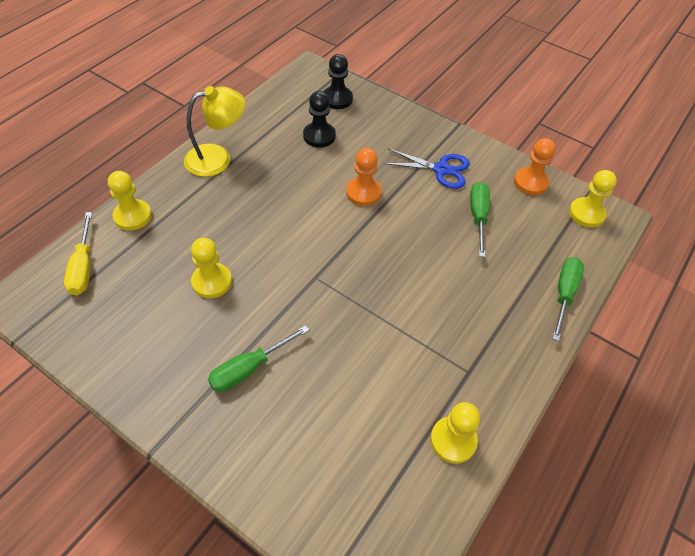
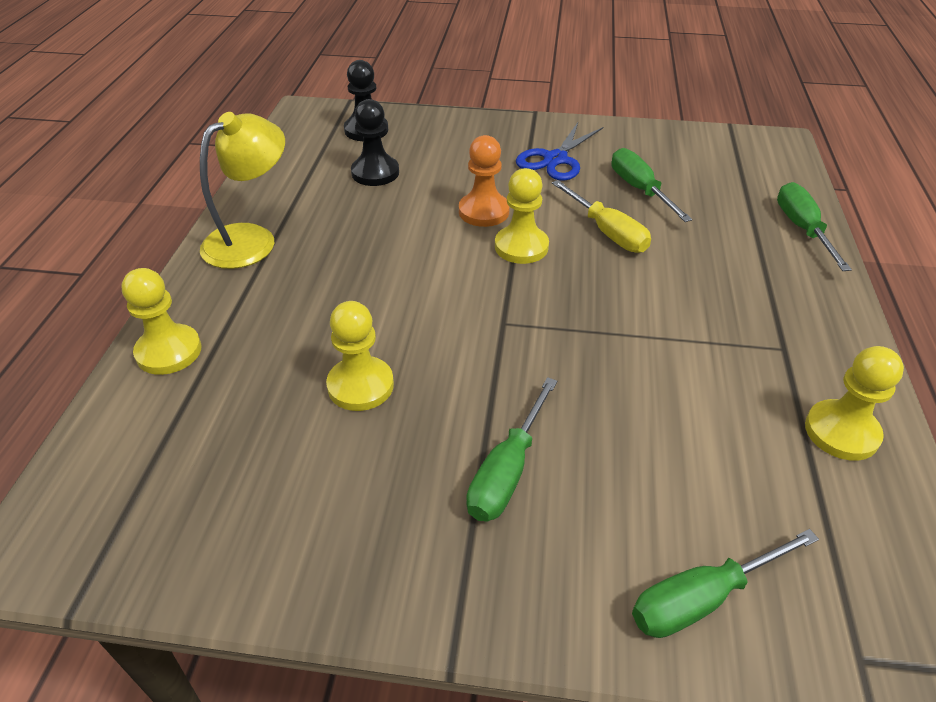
camera: 25 degrees left, 10 degrees down
yellow screwdriver [64,212,92,295] -> yellow screwdriver moved to [552,180,651,253]
blue scissors [383,148,470,189] -> blue scissors turned 135 degrees clockwise [516,123,603,181]
orange pawn [514,138,556,195] -> none
yellow pawn [569,170,617,227] -> yellow pawn moved to [495,168,549,264]
none -> green screwdriver [632,529,819,638]

